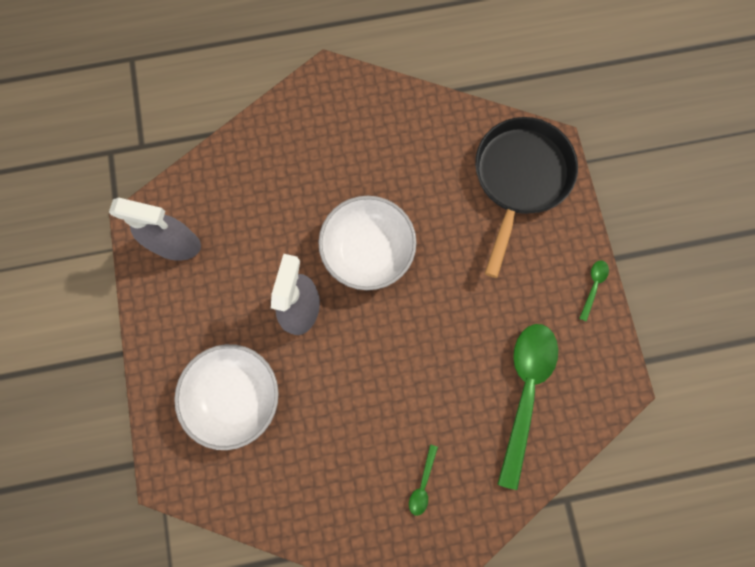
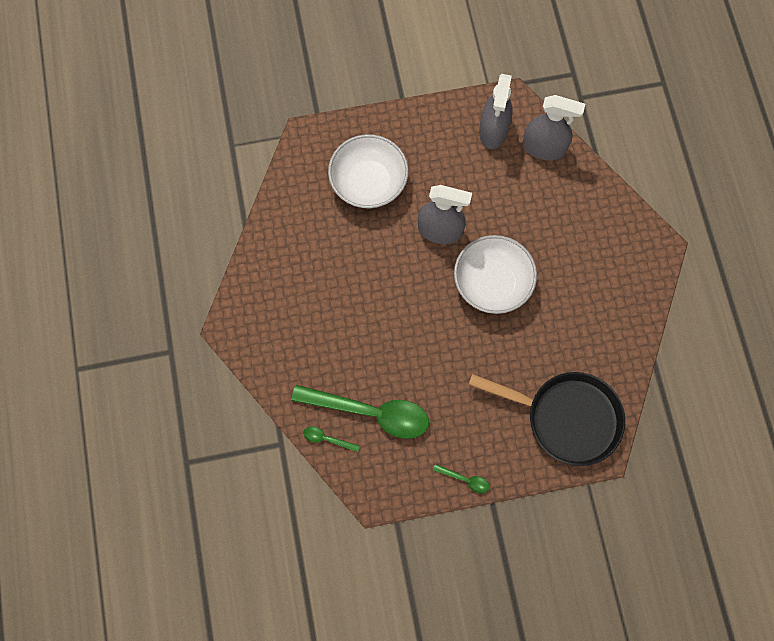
camera: 90 degrees right, 5 degrees down
green spoon [409,444,438,516] -> green spoon moved to [303,426,360,452]
none -> grey spray bottle [523,95,585,160]

